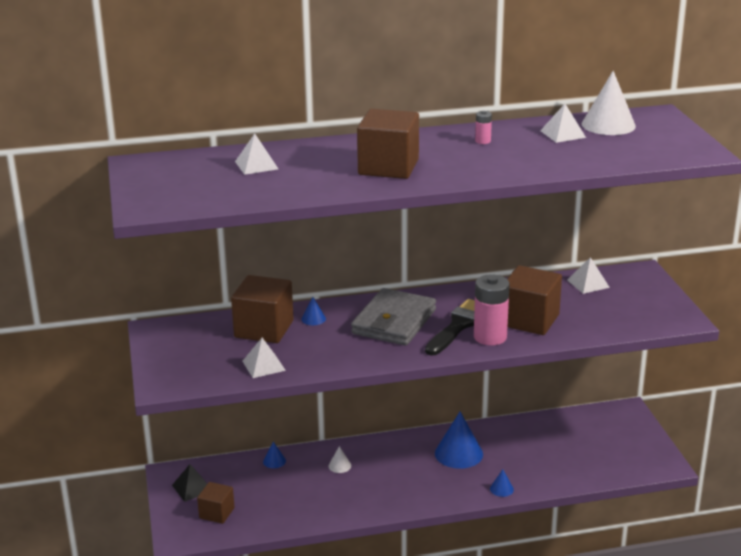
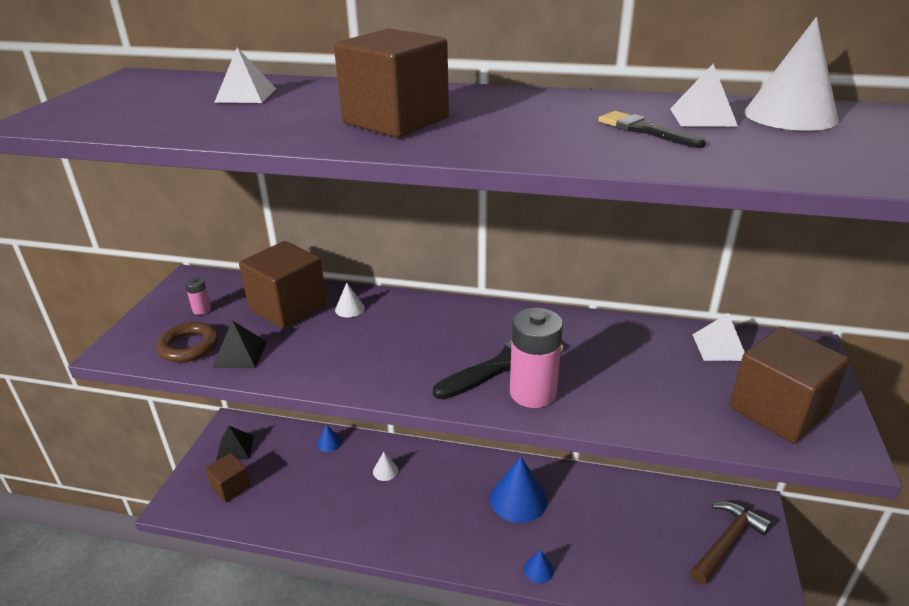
camera: 25 degrees right, 5 degrees up
white pyramid [242,338,286,378] -> black pyramid [212,321,267,368]
blue cone [301,297,326,325] -> white cone [335,282,365,317]
grey wallet [351,288,436,346] -> none
pink battery [475,111,492,144] -> pink battery moved to [185,277,211,315]
brown cube [507,265,562,335] -> brown cube moved to [729,327,850,444]
none -> brown ring [156,322,219,363]
none -> black brush [598,111,706,148]
none -> brown hammer [690,502,772,585]

